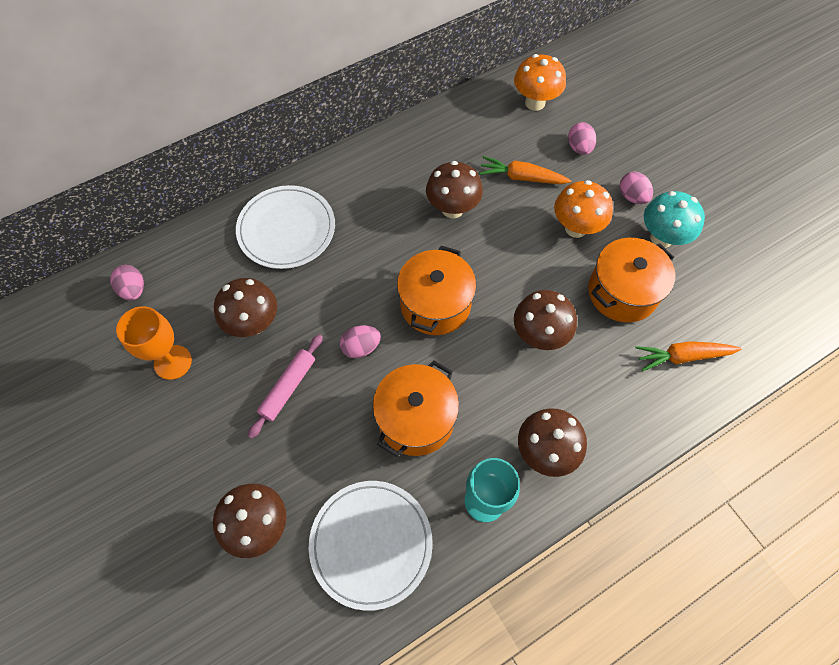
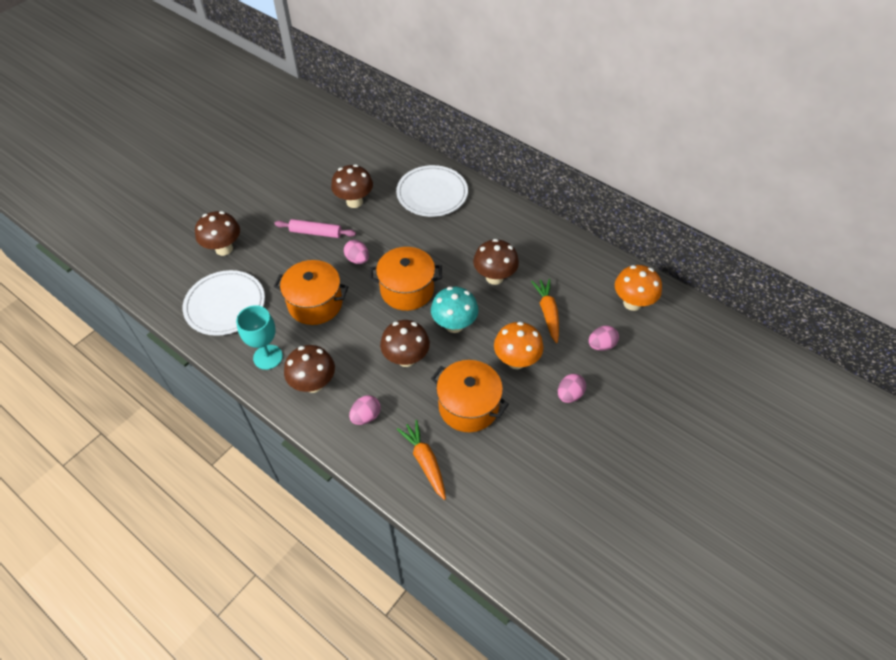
camera: 70 degrees right, 10 degrees down
pink egg [110,265,144,301] -> pink egg moved to [349,395,380,425]
orange goblet [116,306,192,380] -> none
turquoise mushroom [644,191,705,248] -> turquoise mushroom moved to [431,287,479,333]

